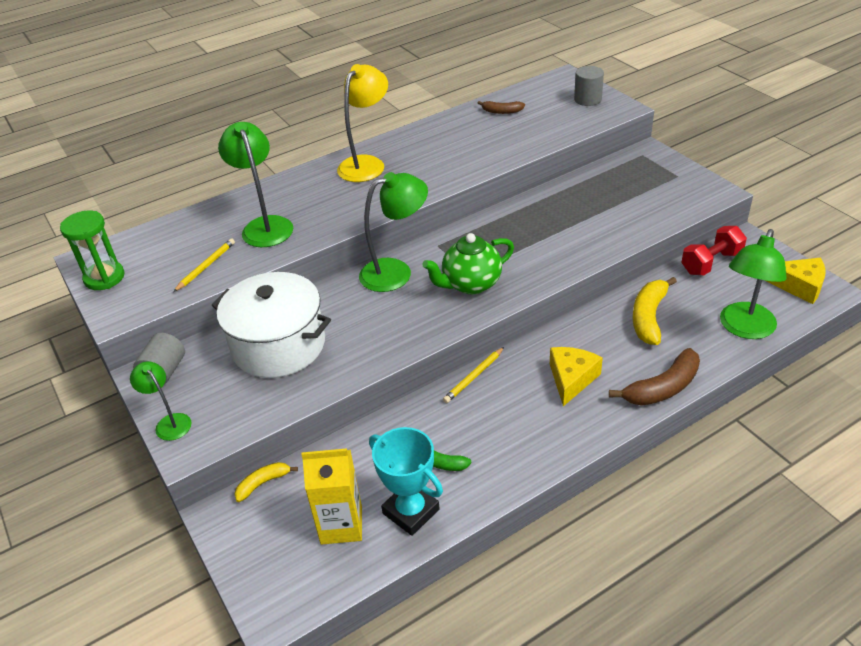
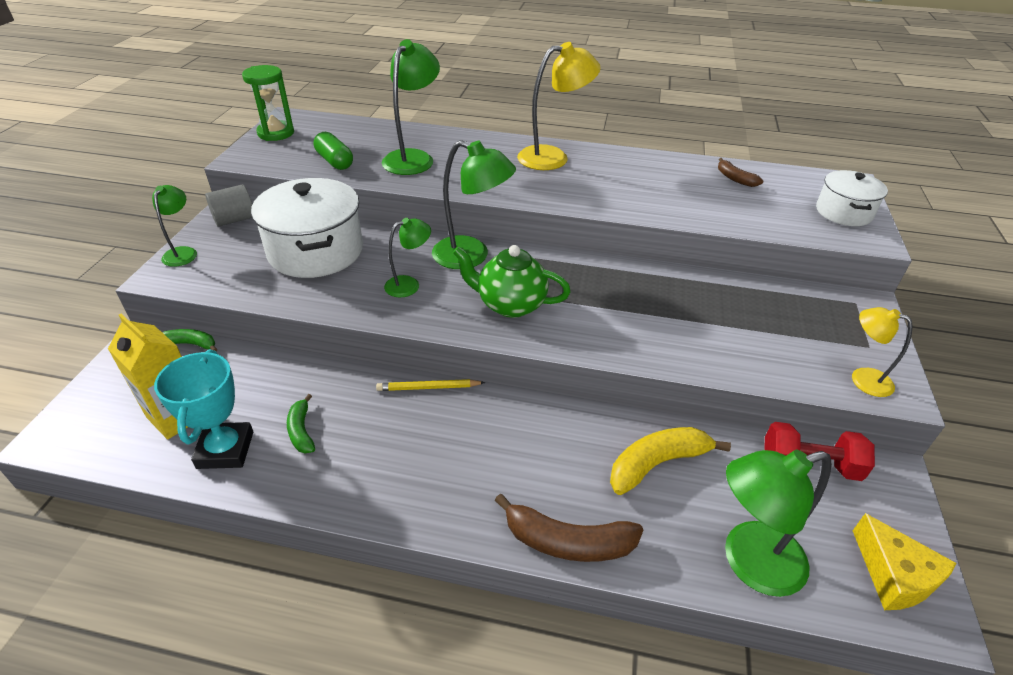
camera: 40 degrees right, 0 degrees up
yellow pencil [173,239,235,292] -> green capsule [314,132,353,170]
yellow banana [235,462,298,502] -> green banana [162,329,217,352]
yellow cheese [550,347,603,406] -> none
grey cylinder [574,66,604,106] -> white pot [816,170,888,226]
none -> green lamp [384,218,431,297]
none -> yellow lamp [852,307,913,397]

